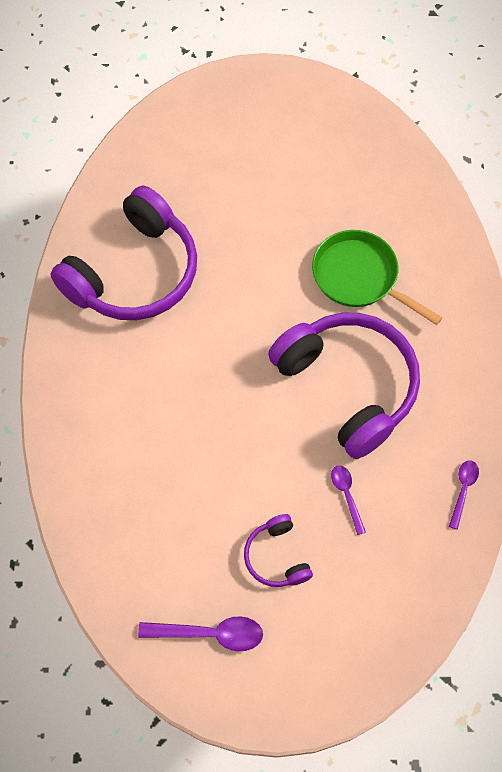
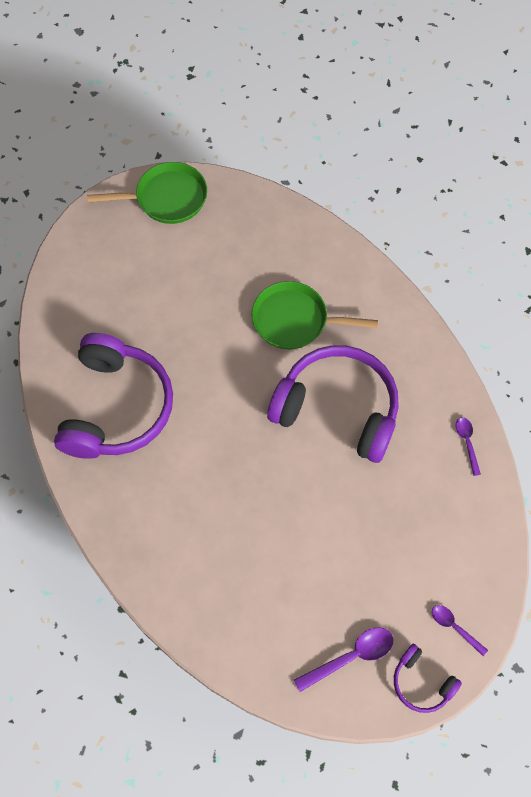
camera: 30 degrees left, 0 degrees up
purple headphones [244,514,313,587] -> purple headphones moved to [394,644,462,713]
purple spoon [331,465,366,535] -> purple spoon moved to [432,605,488,656]
none -> green pan [87,162,207,224]

